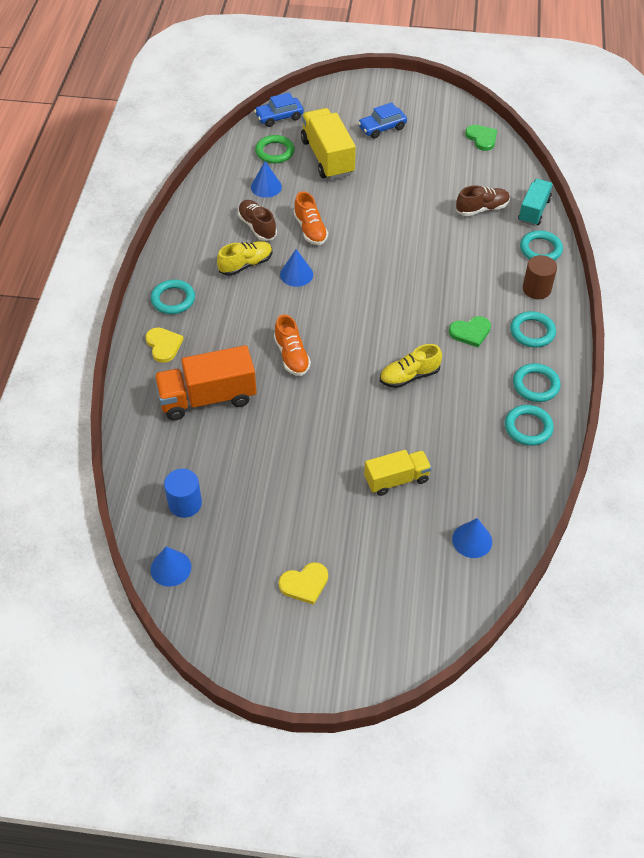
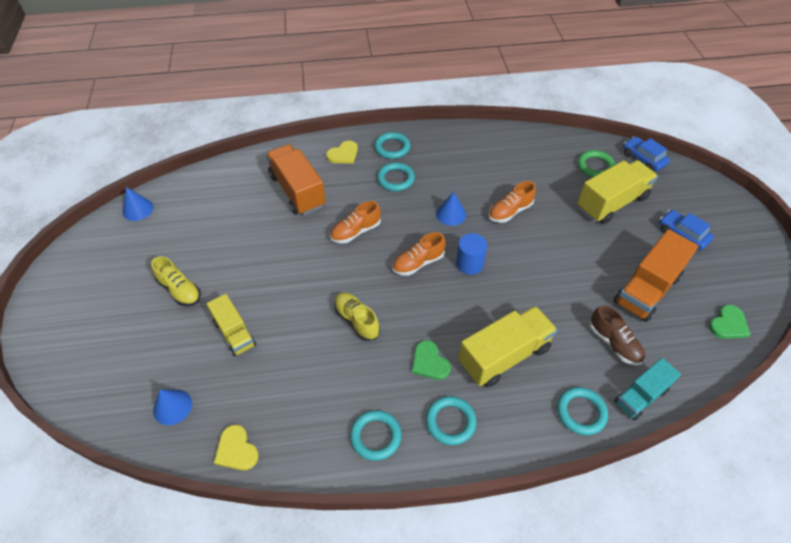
camera: 75 degrees right, 0 degrees up
blue cylinder [164,469,202,518] -> blue cylinder moved to [456,233,487,275]
yellow shoe [217,241,273,276] -> yellow shoe moved to [151,256,201,306]
brown shoe [238,200,277,241] -> none
blue cone [251,161,282,198] -> none
yellow heart [279,562,328,605] -> yellow heart moved to [214,425,259,470]
turquoise ring [505,405,554,446] -> turquoise ring moved to [377,162,415,191]
turquoise truck [518,179,553,226] -> turquoise truck turned 135 degrees clockwise [614,358,681,420]
brown cylinder [523,255,557,299] -> none
none -> orange shoe [392,232,446,276]
none -> yellow truck [458,306,558,387]
none -> orange truck [613,229,698,322]

